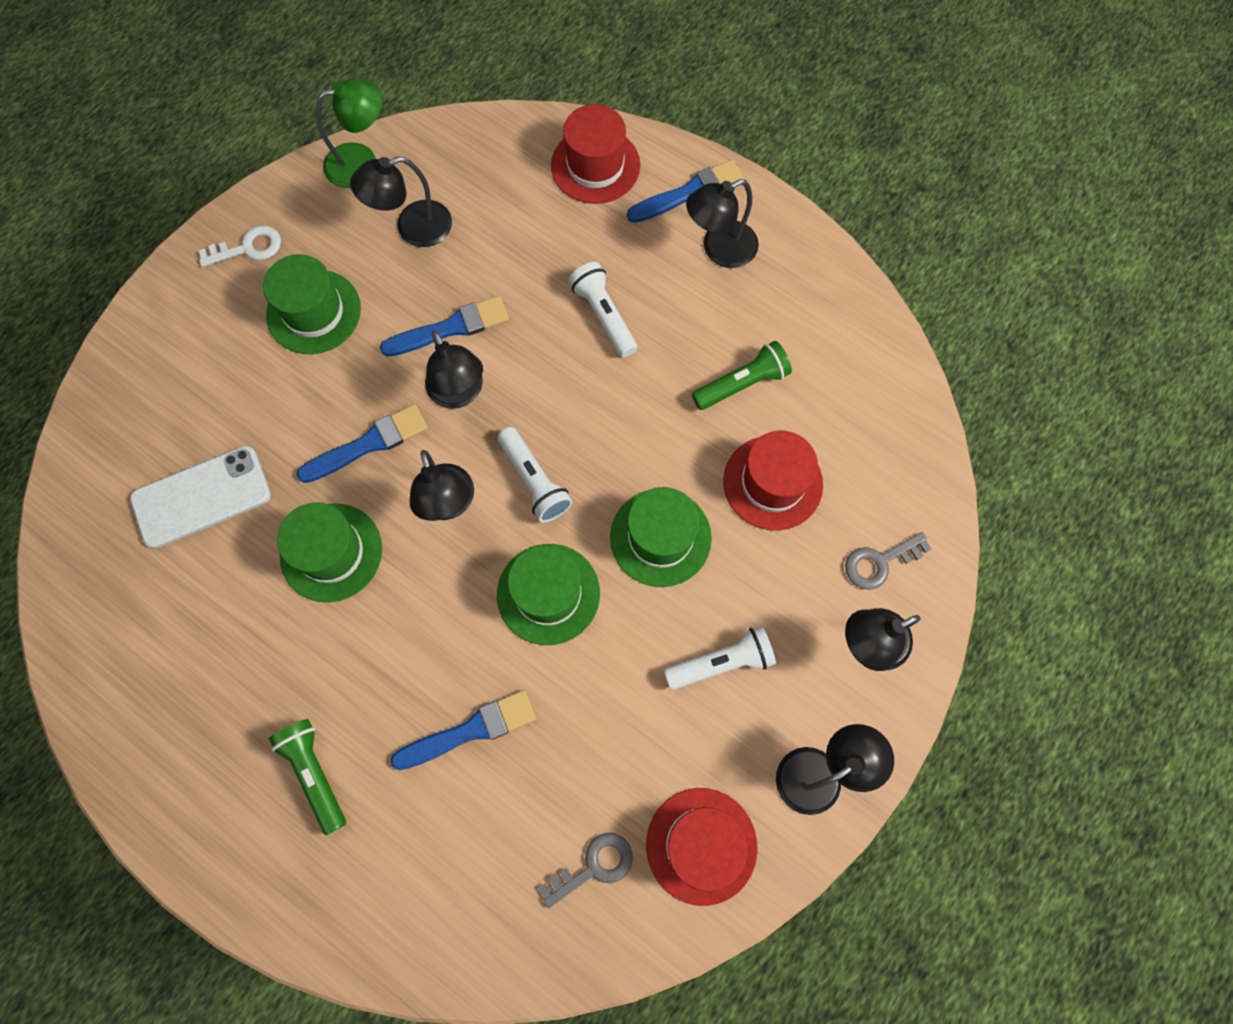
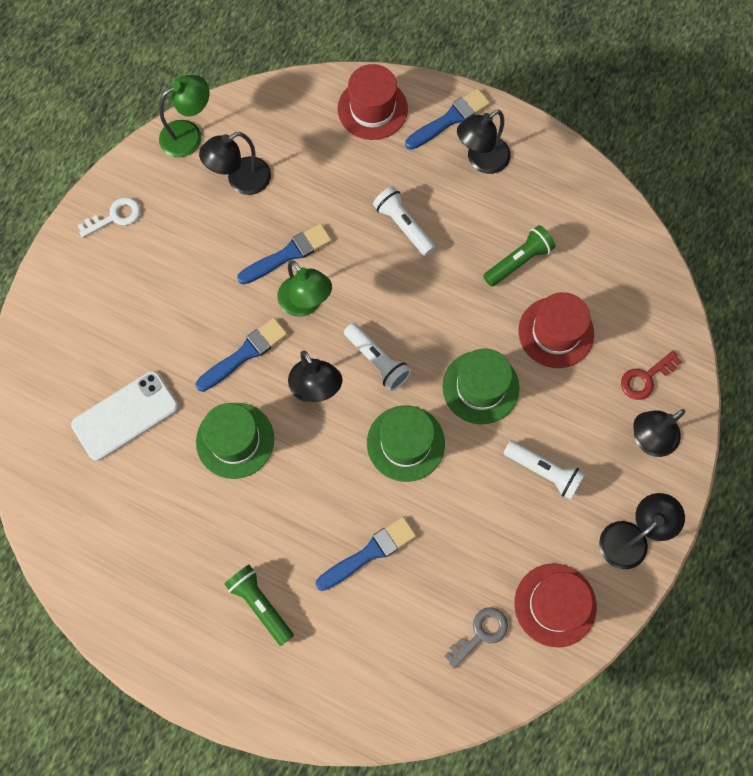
camera: 10 degrees left, 0 degrees up
green hat [263,254,361,354] -> none
black lamp [425,330,483,409] -> green lamp [277,260,332,317]
white flashlight [664,626,776,690] -> white flashlight turned 60 degrees clockwise [503,441,585,500]
grey key [845,532,931,590] -> red key [621,351,682,400]

